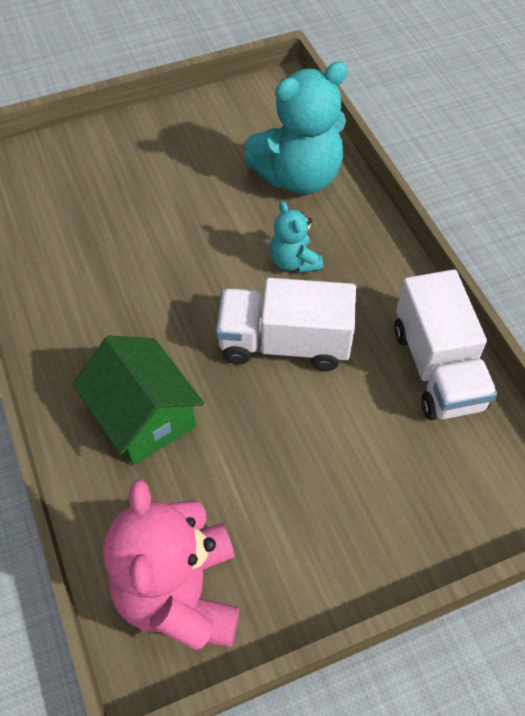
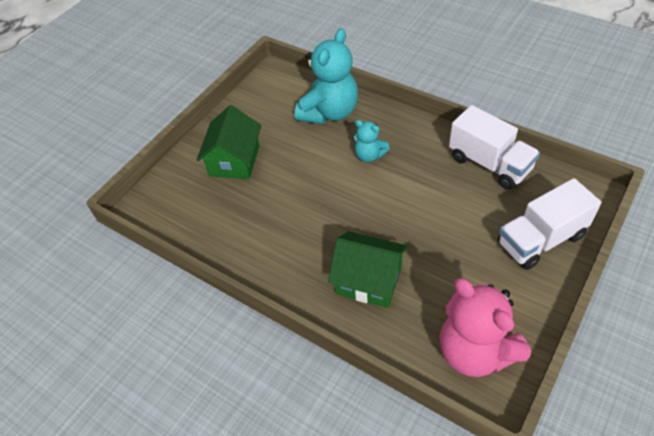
camera: 30 degrees left, 5 degrees down
white truck [216,278,356,371] -> white truck moved to [498,178,601,270]
none -> green house [197,105,261,179]

